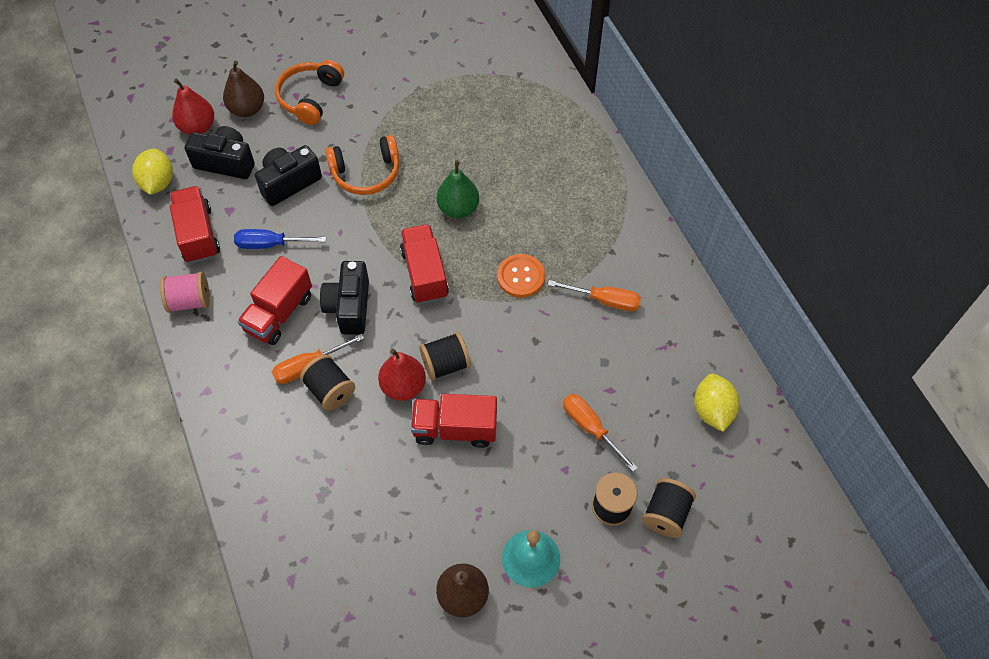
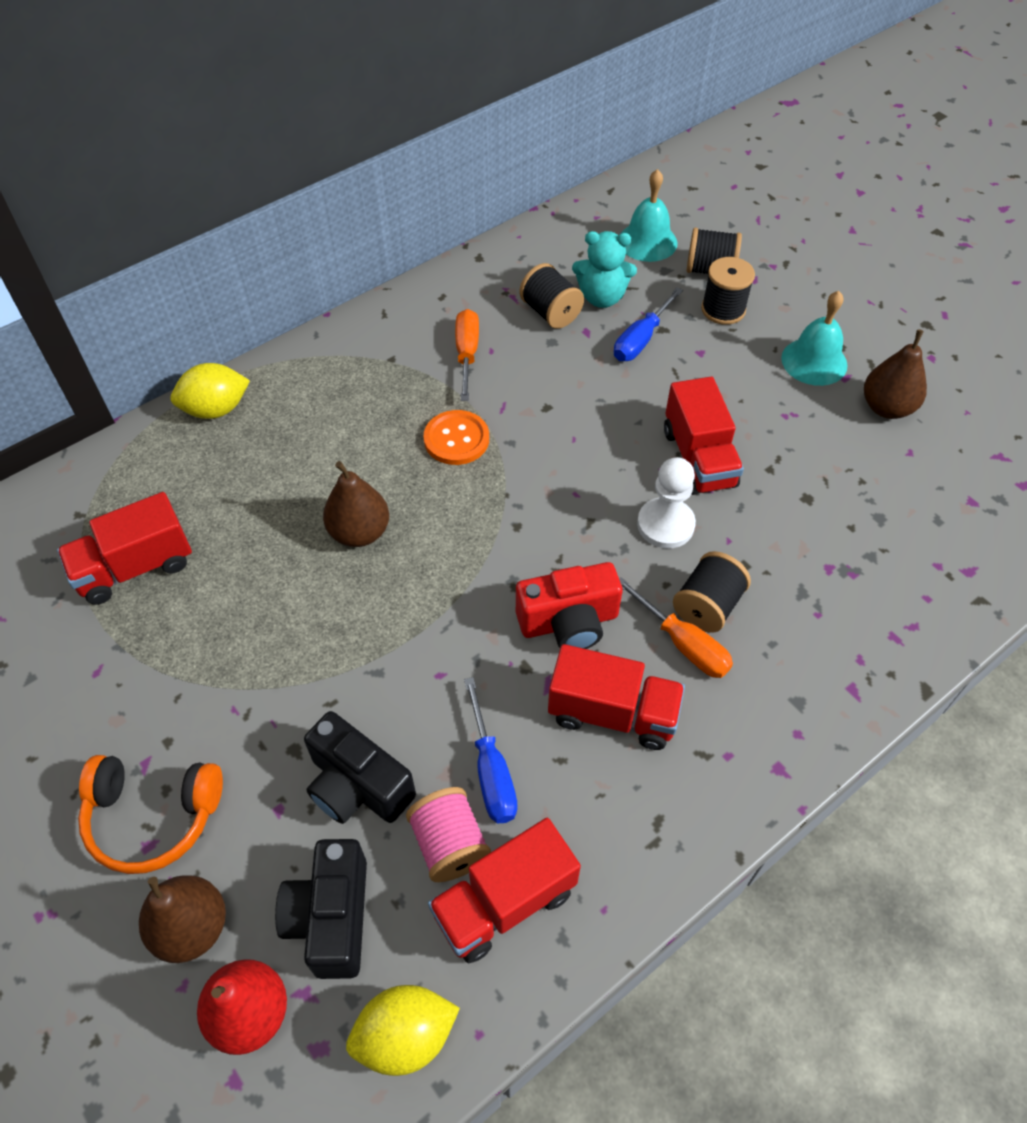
camera: 105 degrees left, 5 degrees down
pink spool [160,272,210,313] -> pink spool moved to [406,787,491,882]
black camera [320,261,369,335] -> red camera [516,562,623,649]
orange headphones [325,135,399,195] -> none
red pear [378,349,426,401] -> white pawn [637,457,696,549]
red truck [400,224,449,304] -> red truck moved to [57,492,192,605]
black spool [419,332,471,381] -> black spool moved to [520,263,584,329]
green pear [437,160,479,218] -> brown pear [323,461,389,547]
orange screwdriver [563,394,638,472] -> blue screwdriver [614,287,683,361]
yellow lemon [694,374,739,432] -> yellow lemon moved to [170,363,250,419]
none -> turquoise teddy bear [572,231,637,308]
none -> turquoise bell [620,169,677,262]

